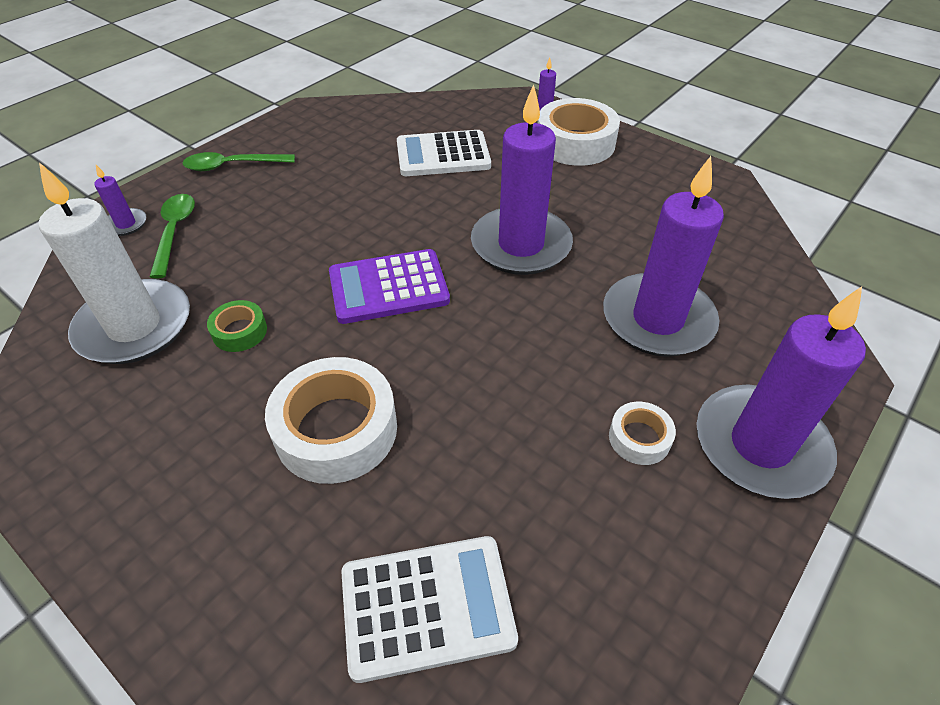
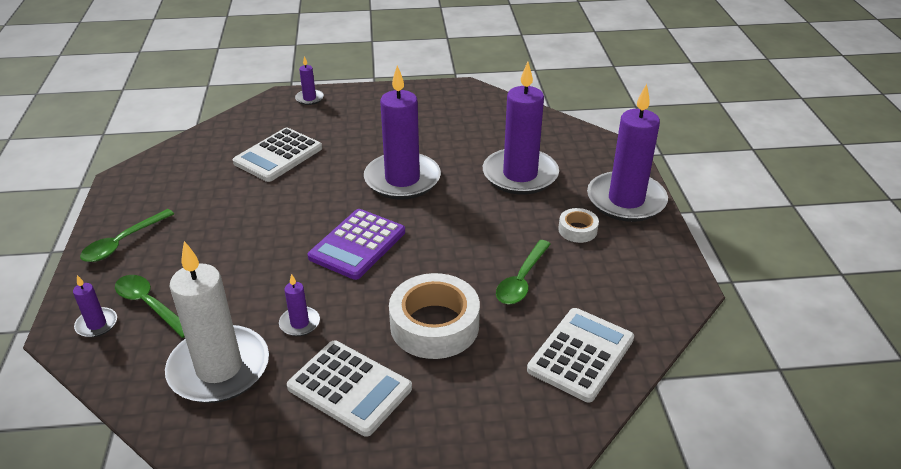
camera: 45 degrees left, 10 degrees down
green tape [207,300,267,352] -> purple candle [279,274,320,336]
white tape [537,98,620,166] -> none
none -> white calculator [287,341,412,437]
none -> green spoon [496,240,551,304]

